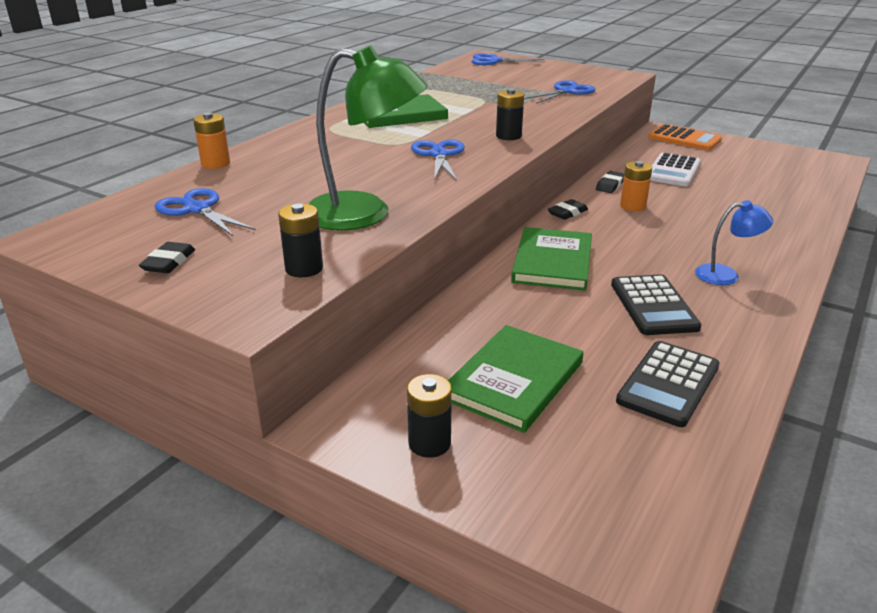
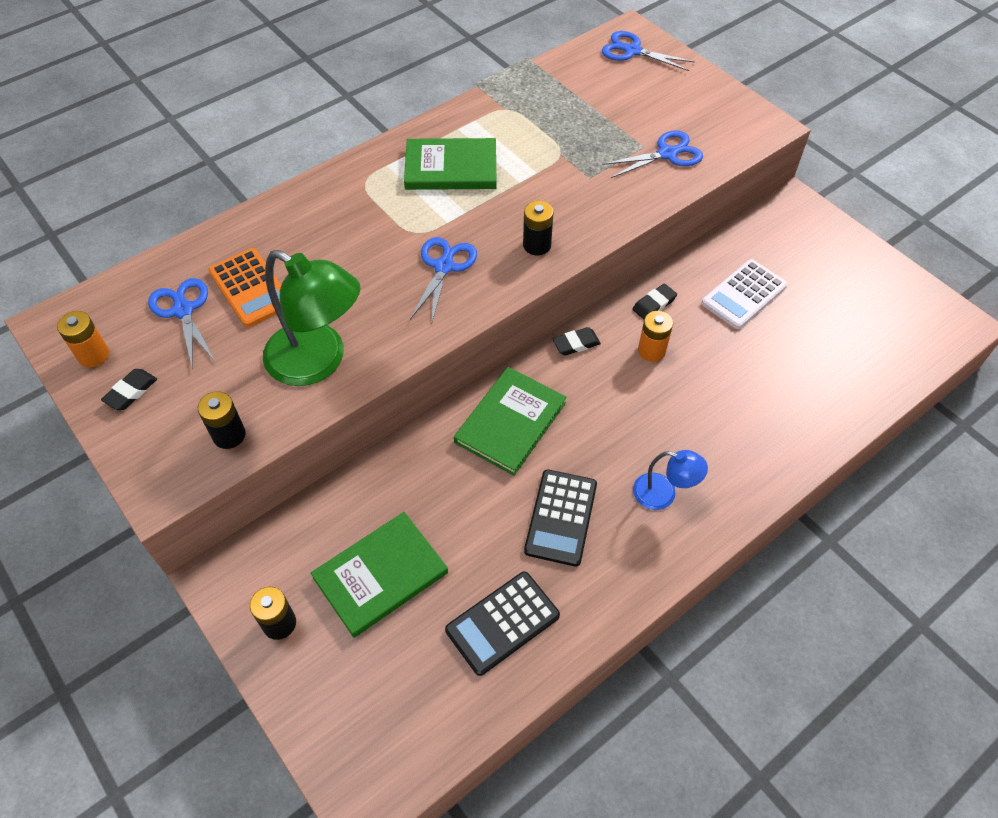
camera: 20 degrees right, 25 degrees up
orange battery [193,112,230,169] -> orange battery moved to [57,311,109,367]
orange calculator [648,124,722,150] -> orange calculator moved to [208,248,281,327]

